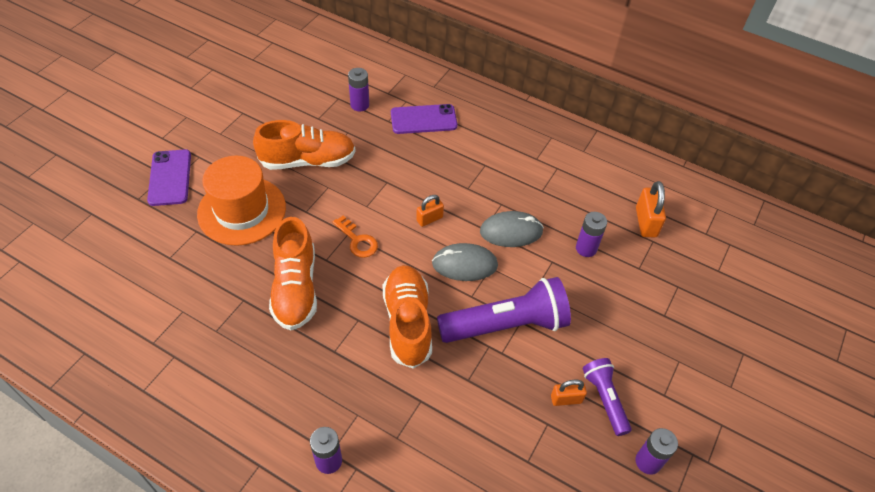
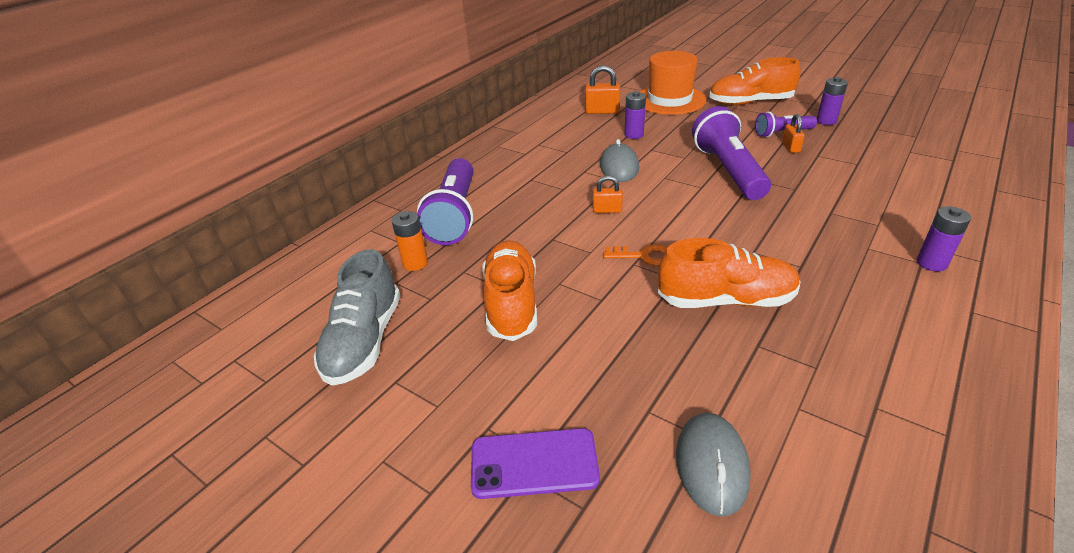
camera: 80 degrees left, 15 degrees down
orange hat [197,156,286,246] -> orange hat moved to [639,51,706,115]
orange key [333,215,378,258] -> orange key turned 45 degrees clockwise [603,244,668,266]
purple battery [348,68,369,111] -> orange battery [392,211,428,271]
orange shoe [383,265,432,369] -> orange shoe moved to [709,57,801,105]
purple phone [391,104,458,134] -> purple flashlight [417,158,473,245]
orange padlock [416,195,444,227] -> orange padlock turned 60 degrees counterclockwise [593,176,623,213]
grey mouse [432,243,498,281] -> grey mouse moved to [676,413,751,517]
none -> grey shoe [314,249,400,386]

